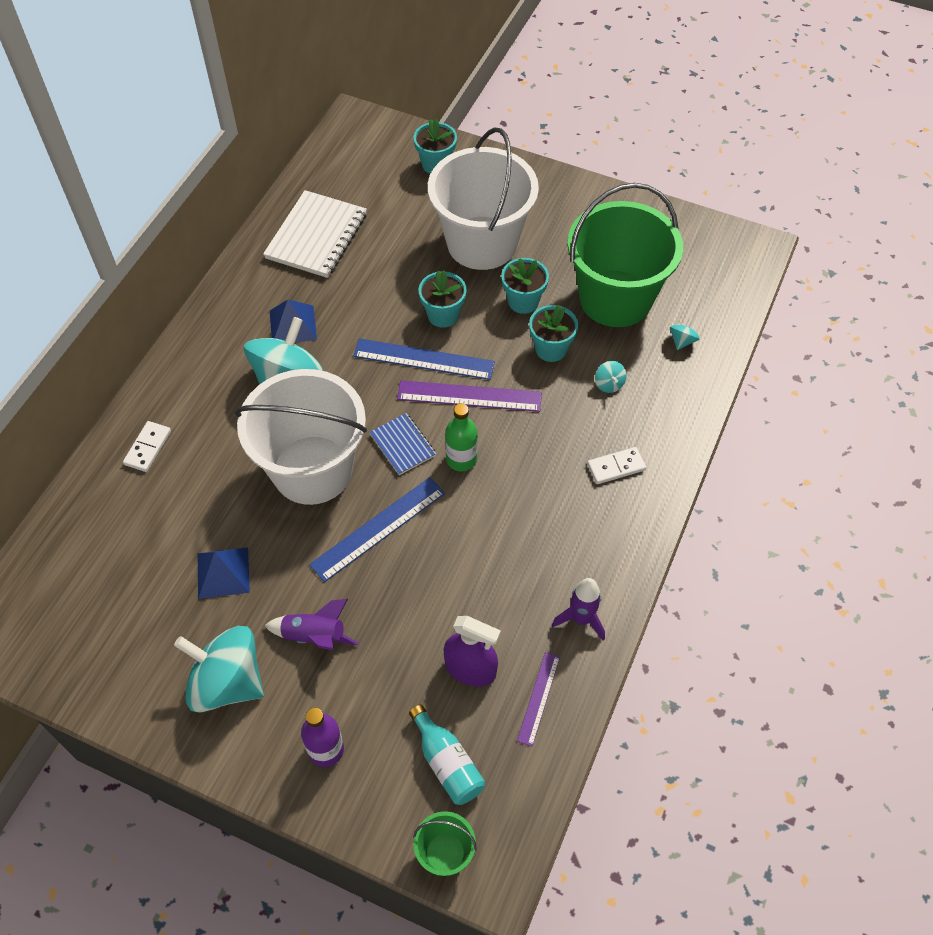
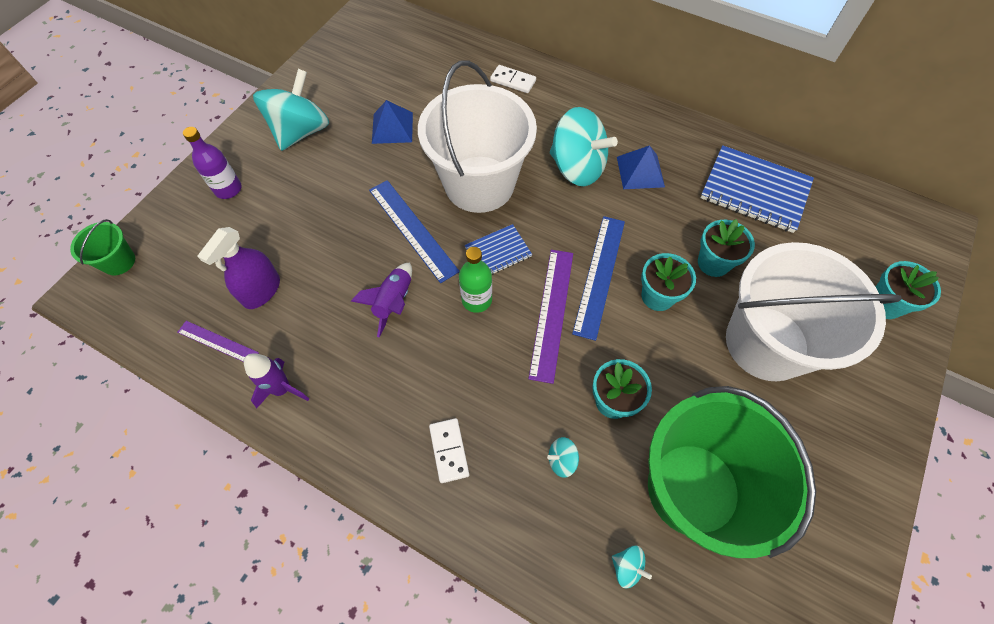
camera: 95 degrees right, 5 degrees up
white notebook [263,190,367,278] -> blue notebook [700,145,814,233]
purple rocket [264,599,359,650] -> purple rocket moved to [351,263,412,337]
turquoise bottle [409,704,485,805] -> none
turquoise flower pot [501,258,549,314] -> turquoise flower pot moved to [698,219,755,277]

